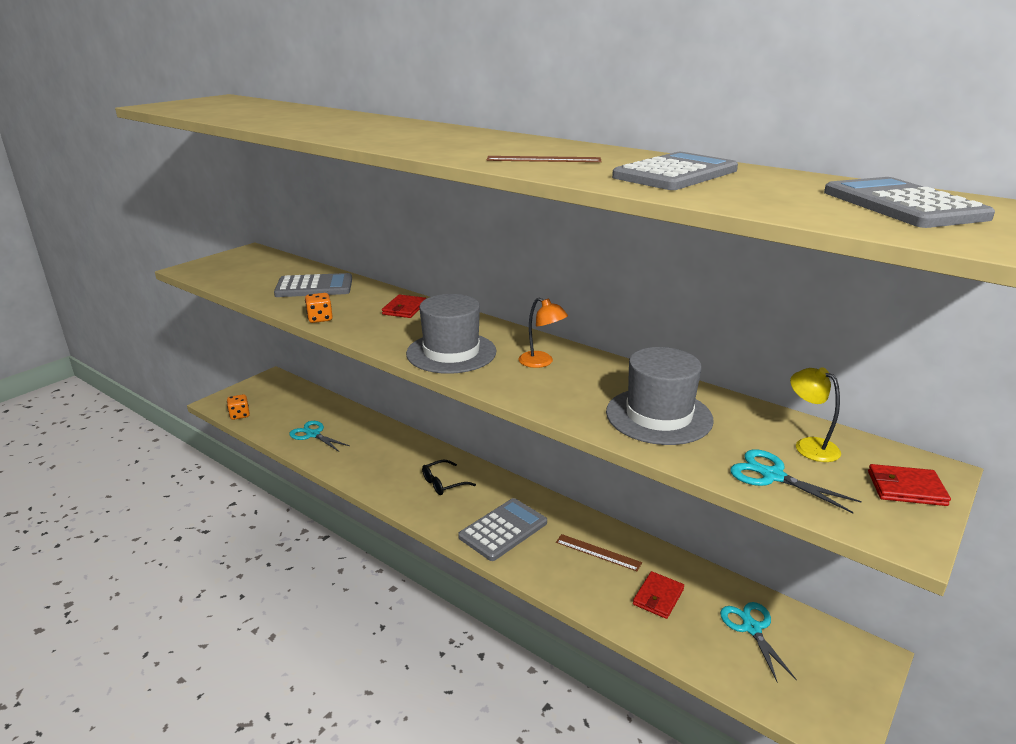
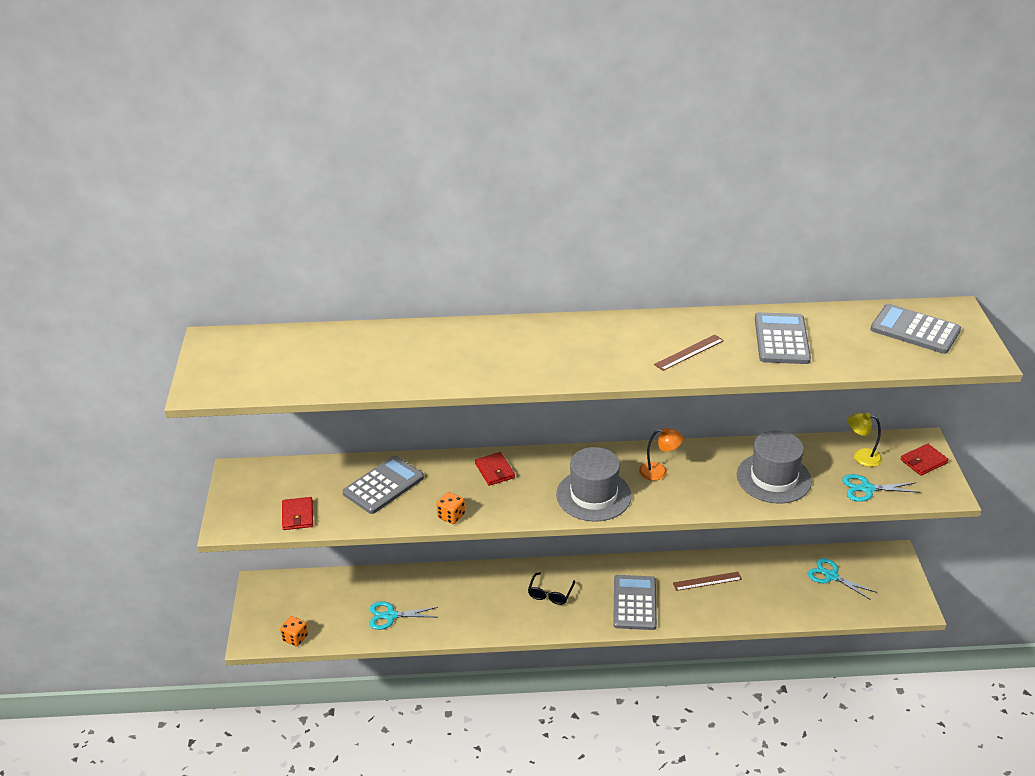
camera: 40 degrees left, 10 degrees up
red wallet [633,571,684,619] -> red wallet moved to [282,497,313,530]

